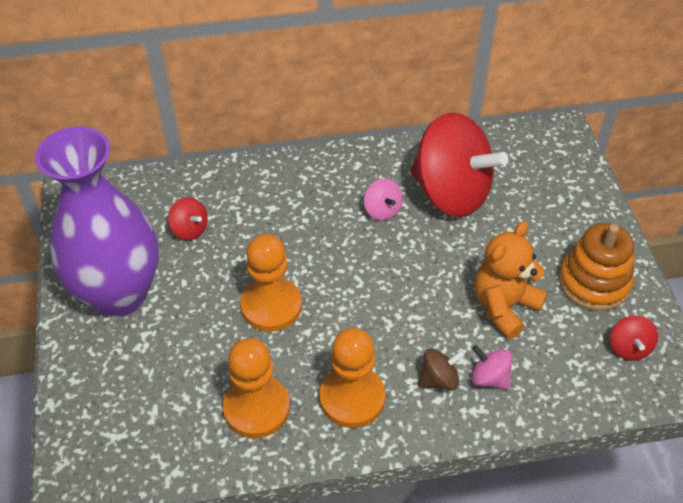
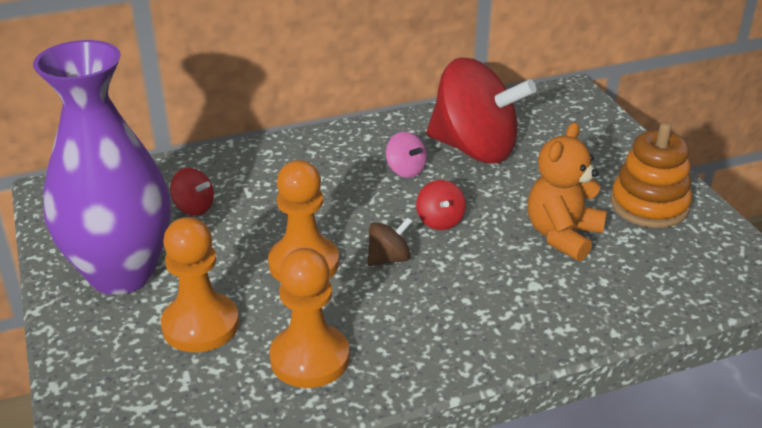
camera: 10 degrees left, 15 degrees down
orange pawn [320,328,385,428] -> orange pawn moved to [161,217,239,352]
brown spinning top [418,349,465,390] -> brown spinning top moved to [368,217,412,266]
pink spinning top [471,345,512,390] -> none
red spinning top [610,315,658,361] -> red spinning top moved to [416,180,466,230]

